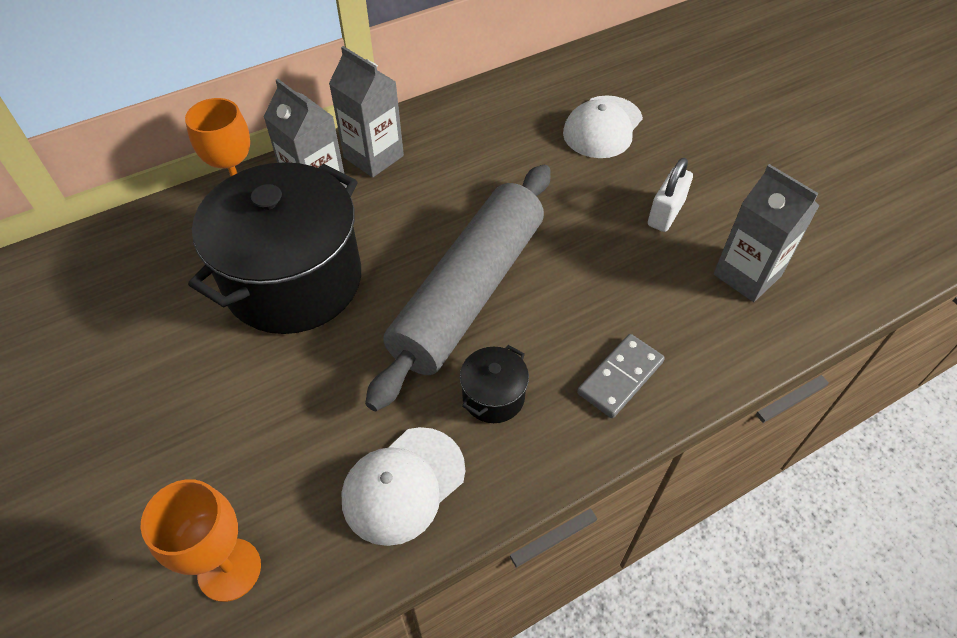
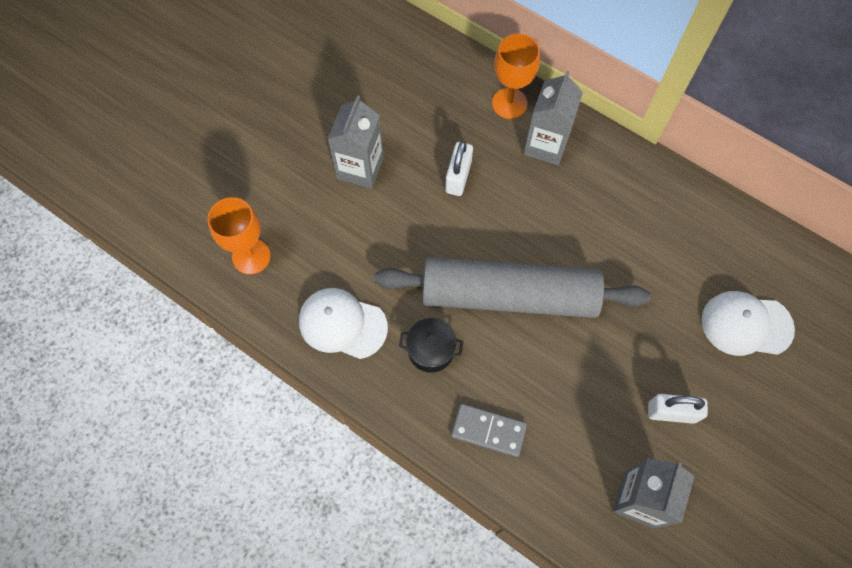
camera: 65 degrees right, 15 degrees up
black pot [188,162,361,334] -> white padlock [445,141,473,196]
grey carton [329,46,404,178] -> grey carton moved to [328,95,384,189]

